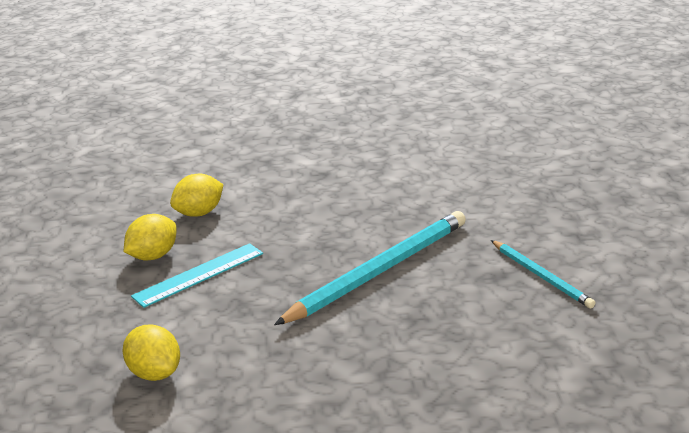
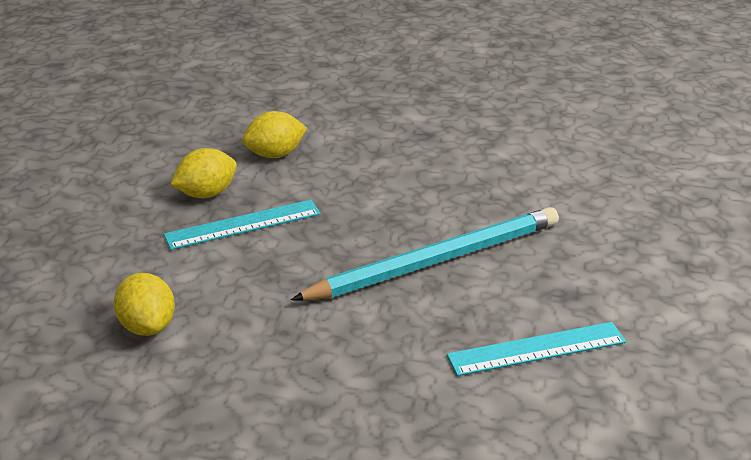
camera: 15 degrees right, 5 degrees up
turquoise pencil [491,240,595,309] -> none
none -> turquoise ruler [447,322,626,376]

